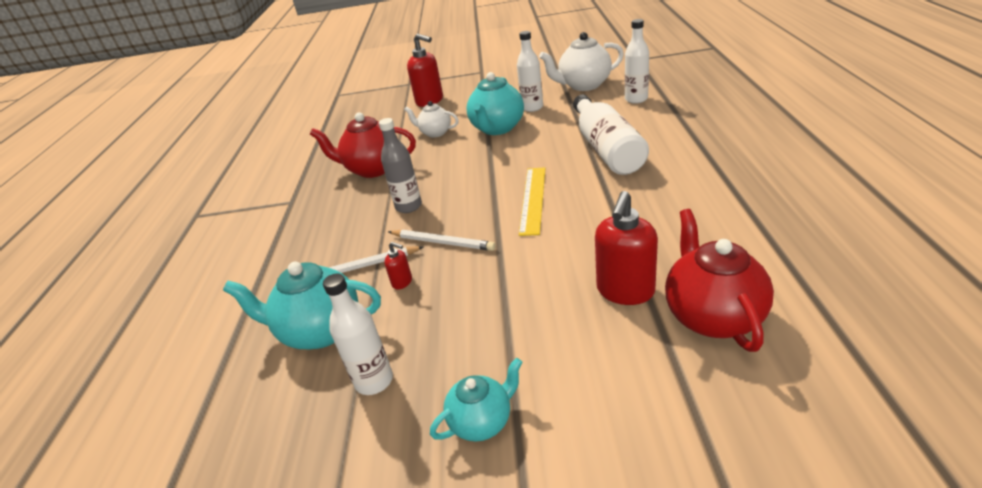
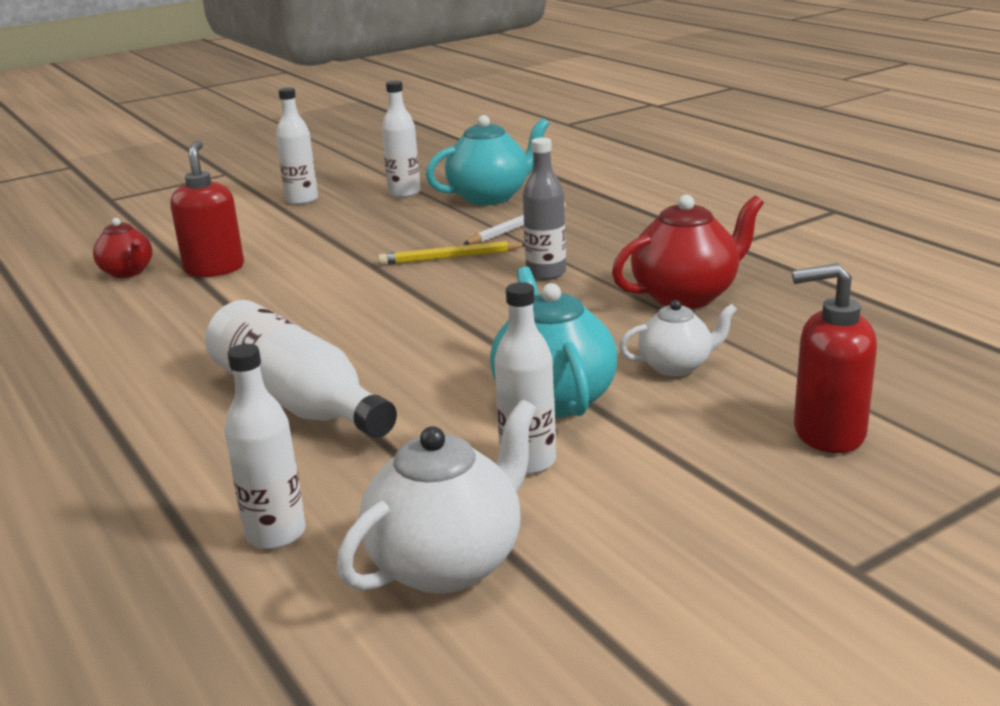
camera: 145 degrees right, 10 degrees down
red soap dispenser [384,242,412,290] -> none
white pencil [388,230,495,251] -> yellow pencil [378,241,525,265]
turquoise teapot [430,358,522,441] -> white bottle [276,87,318,205]
yellow ruler [519,167,545,236] -> none
red teapot [665,209,774,352] -> red teapot [93,218,152,278], size x0.60

